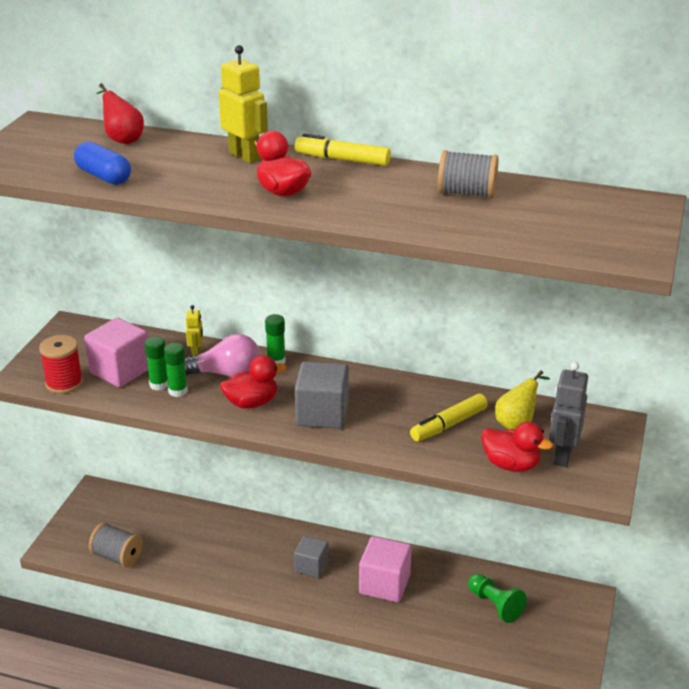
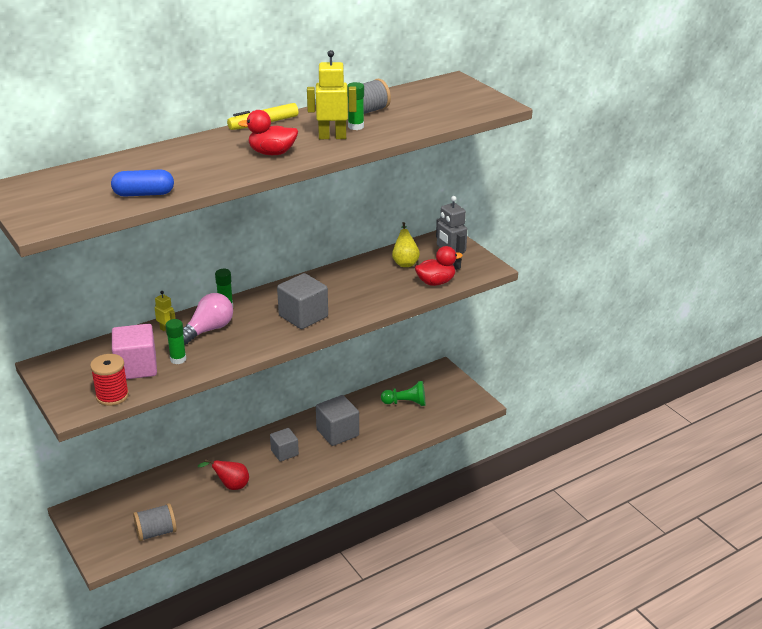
camera: 50 degrees left, 0 degrees up
red pear [96,83,144,144] -> red pear moved to [198,459,249,490]
green glue stick [164,343,188,397] -> green glue stick moved to [347,82,364,130]
yellow robot [219,45,268,163] -> yellow robot moved to [307,50,357,139]
red duck [220,355,287,408] -> none
pink cube [359,536,412,602] -> grey cube [316,395,359,446]
yellow marker [410,394,488,441] -> none

